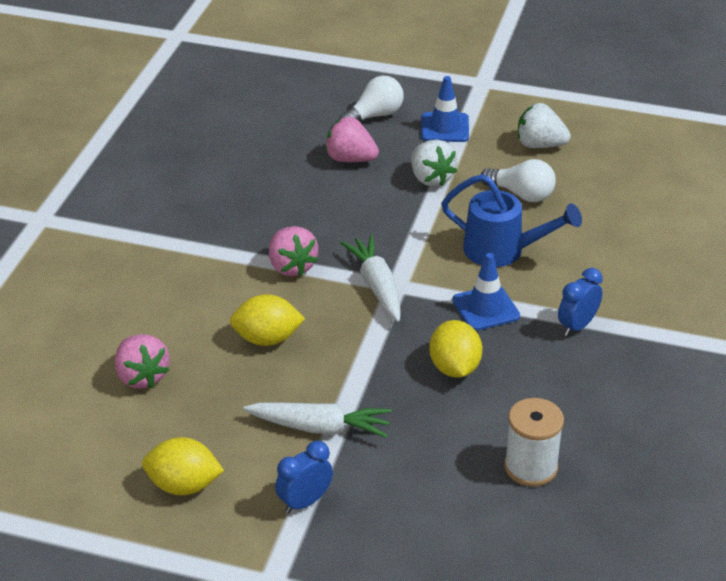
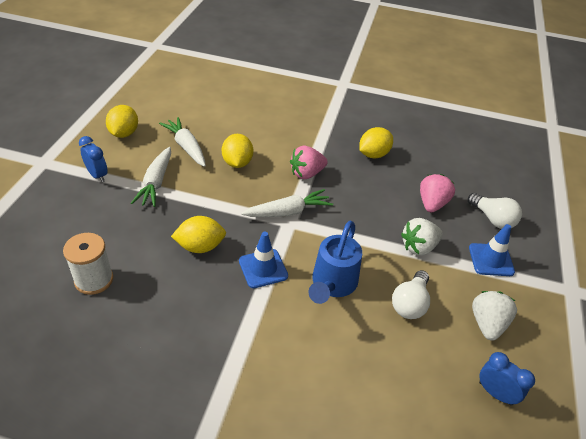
camera: 85 degrees right, 5 degrees up
pink strawberry [115,334,170,389] -> none
blue clock [558,268,603,336] -> blue clock moved to [479,352,535,406]
none -> white carrot [159,117,206,167]
none -> yellow lemon [359,127,393,158]

